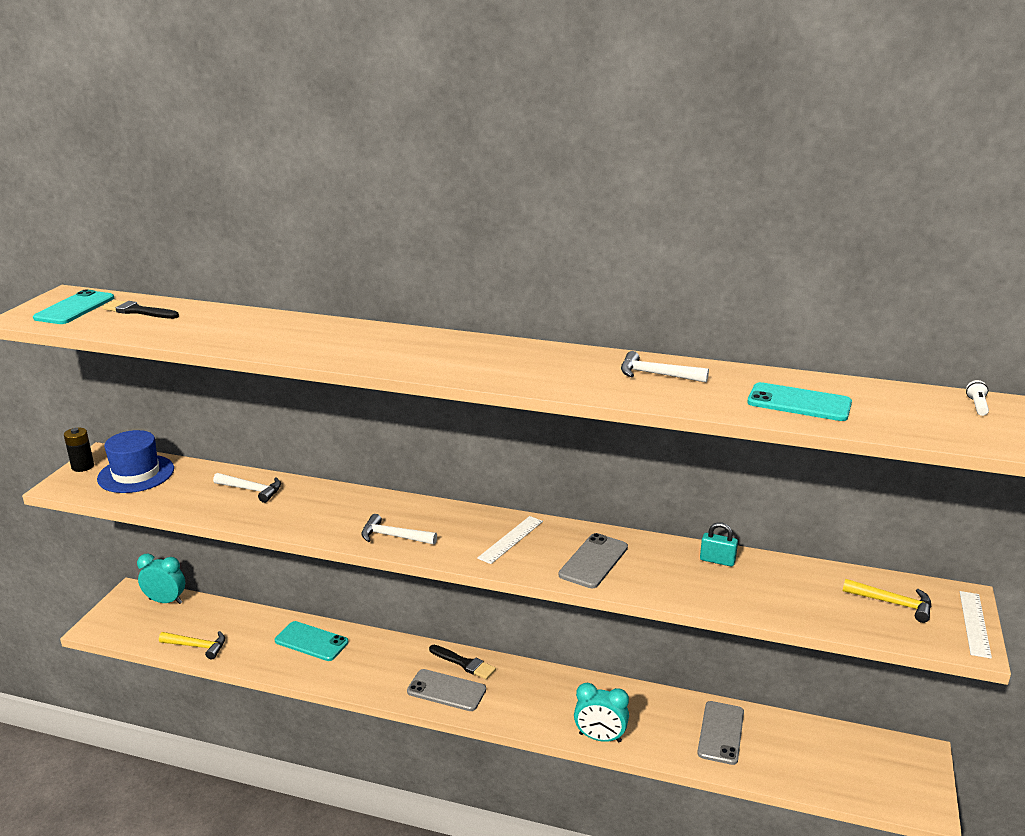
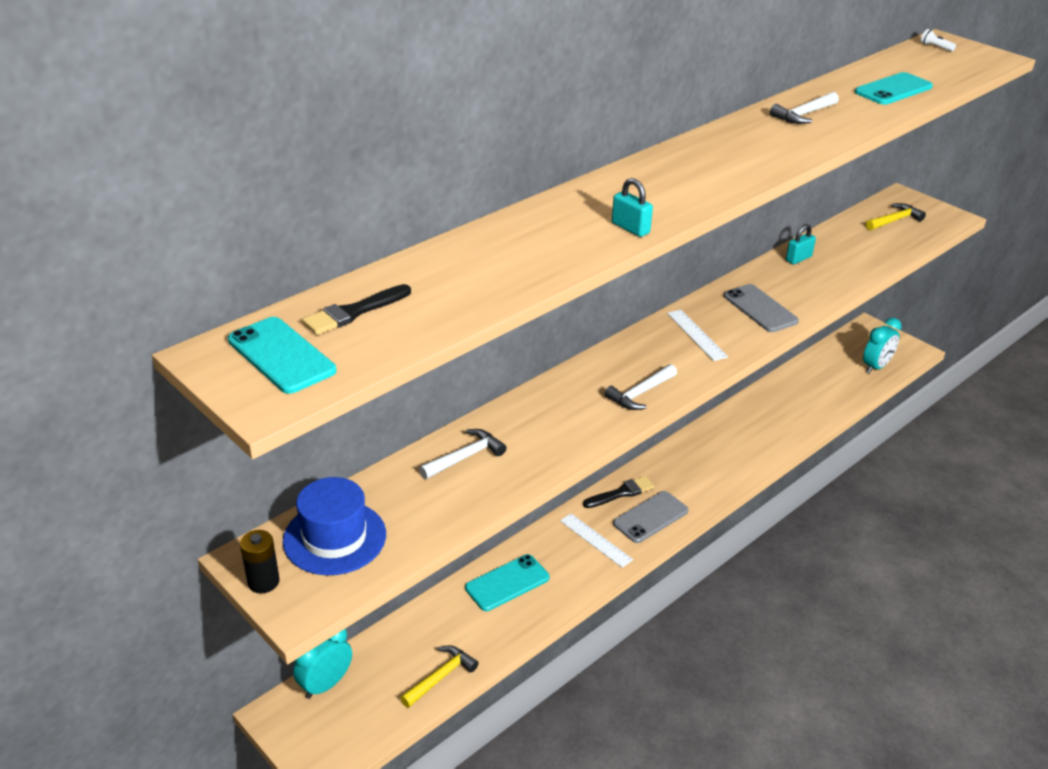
camera: 60 degrees left, 10 degrees up
turquoise clock [574,683,629,742] -> turquoise clock moved to [863,318,902,373]
grey phone [697,701,744,765] -> none
white ruler [960,591,992,659] -> white ruler moved to [560,513,633,568]
none -> turquoise padlock [612,178,653,237]

